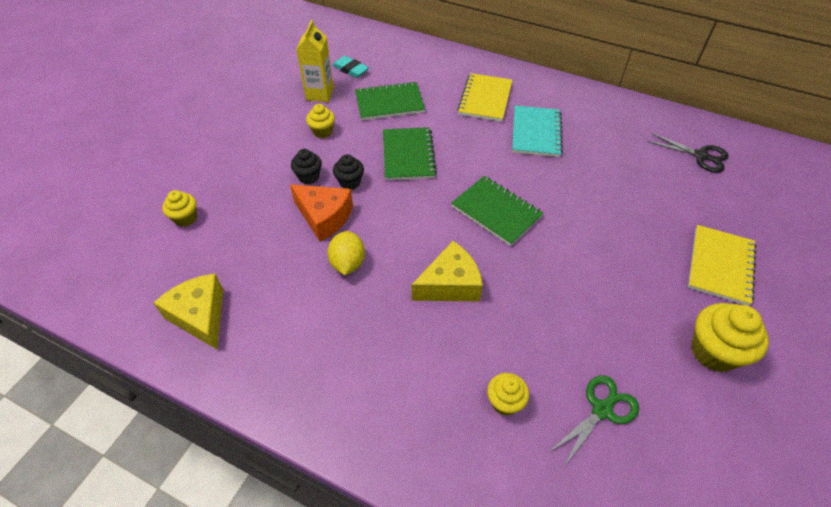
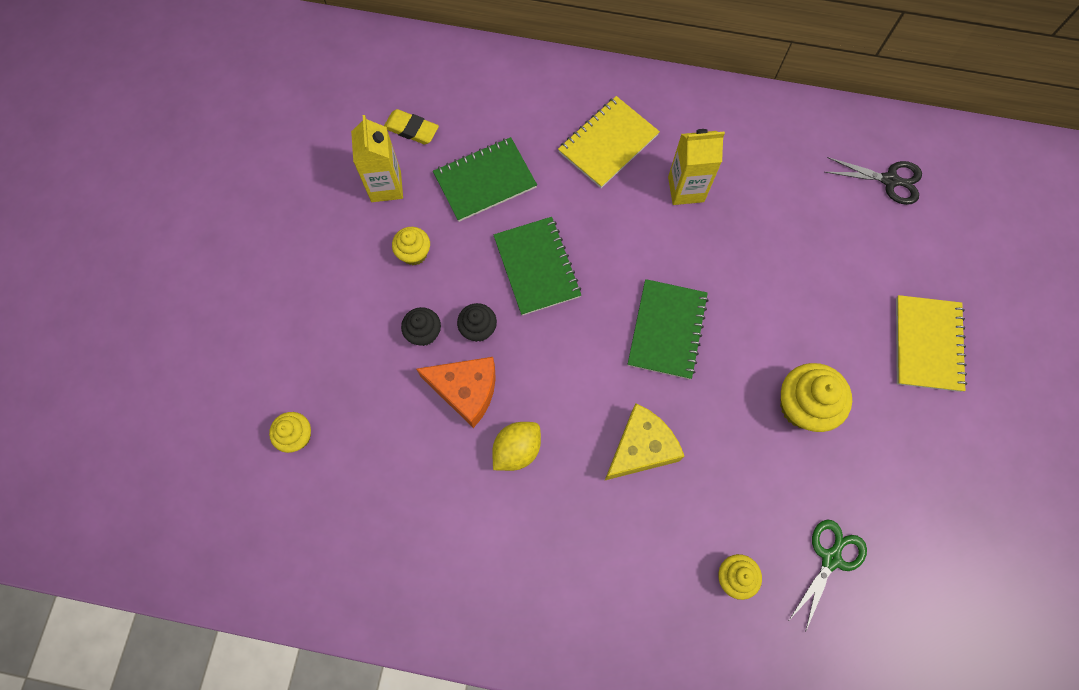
camera: 15 degrees left, 20 degrees up
yellow cheese [154,274,223,349] -> none
yellow lemon [327,231,365,275] -> yellow lemon turned 60 degrees clockwise [492,422,541,471]
turquoise eraser [332,56,369,78] -> yellow eraser [384,109,439,144]
green notebook [451,176,544,246] -> green notebook turned 75 degrees clockwise [628,279,709,379]
yellow notebook [457,73,513,122] -> yellow notebook turned 45 degrees clockwise [558,96,660,188]
turquoise notebook [512,106,563,157] -> yellow carton [668,129,725,205]
yellow cupcake [691,303,769,372] -> yellow cupcake moved to [780,363,852,432]

